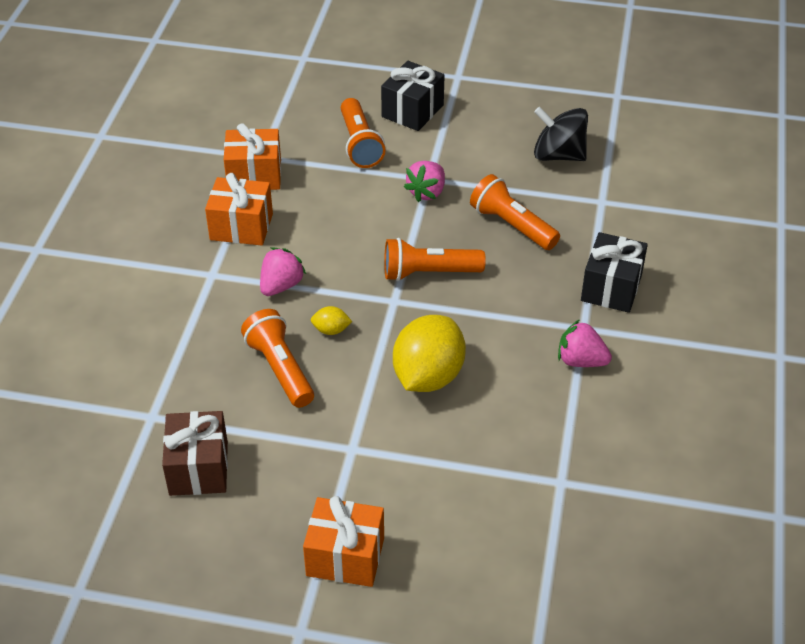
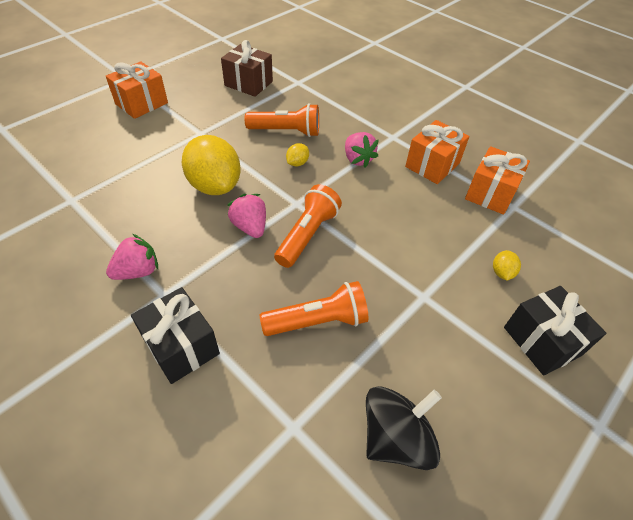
camera: 120 degrees right, 5 degrees up
orange flashlight [341,98,385,168] -> yellow lemon [493,250,521,280]
pink strawberry [404,161,445,202] -> pink strawberry moved to [228,194,266,238]

